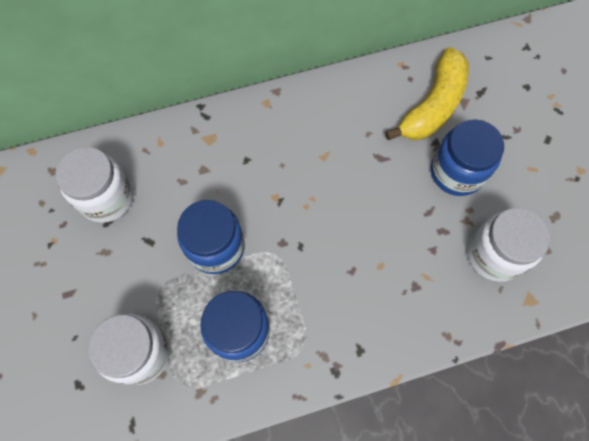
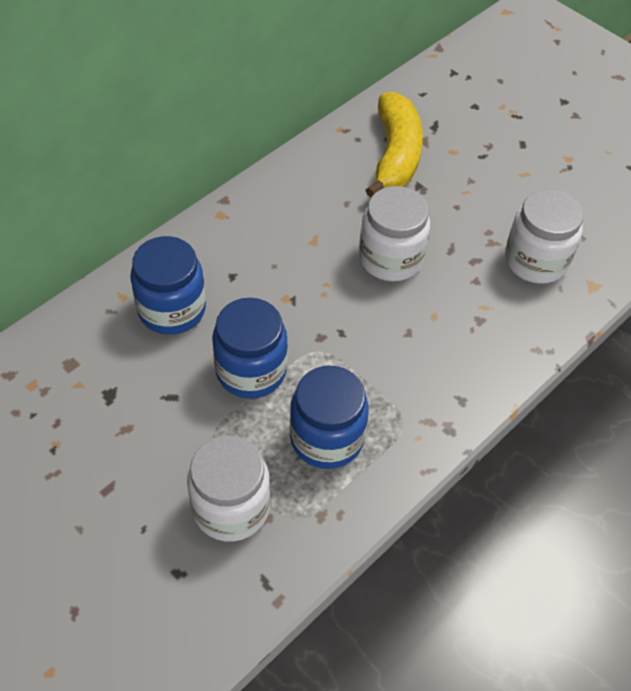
camera: 30 degrees left, 15 degrees down
white jar [55,147,133,223] -> white jar moved to [359,186,430,281]
blue jar [431,119,504,196] -> blue jar moved to [130,236,206,335]

